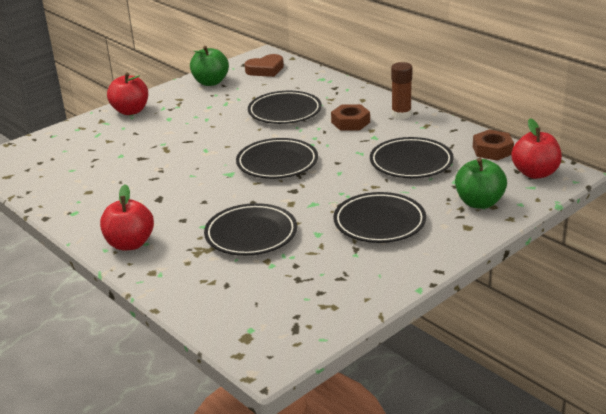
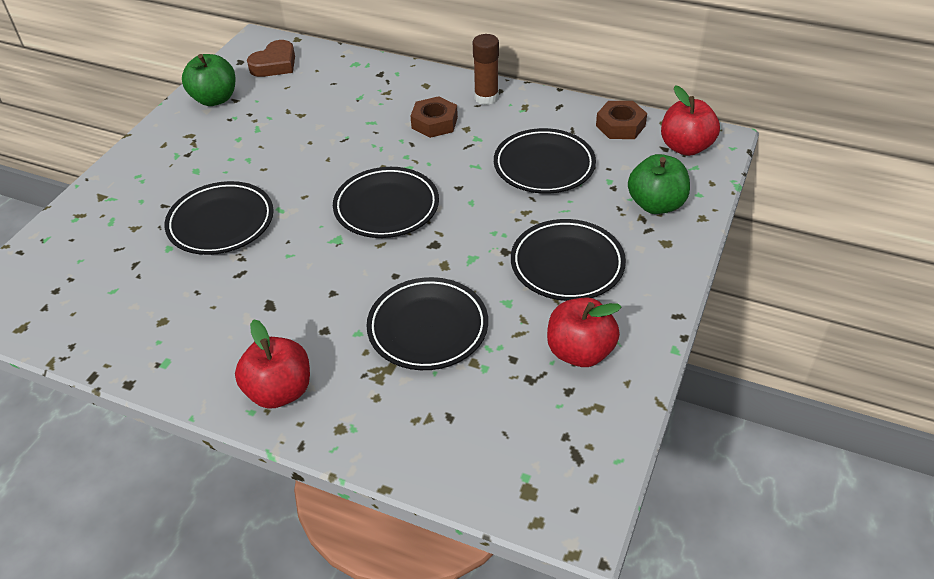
camera: 25 degrees left, 15 degrees up
red apple [107,73,148,115] -> red apple moved to [547,298,621,367]
black plate [248,91,322,124] -> black plate moved to [164,181,274,255]

